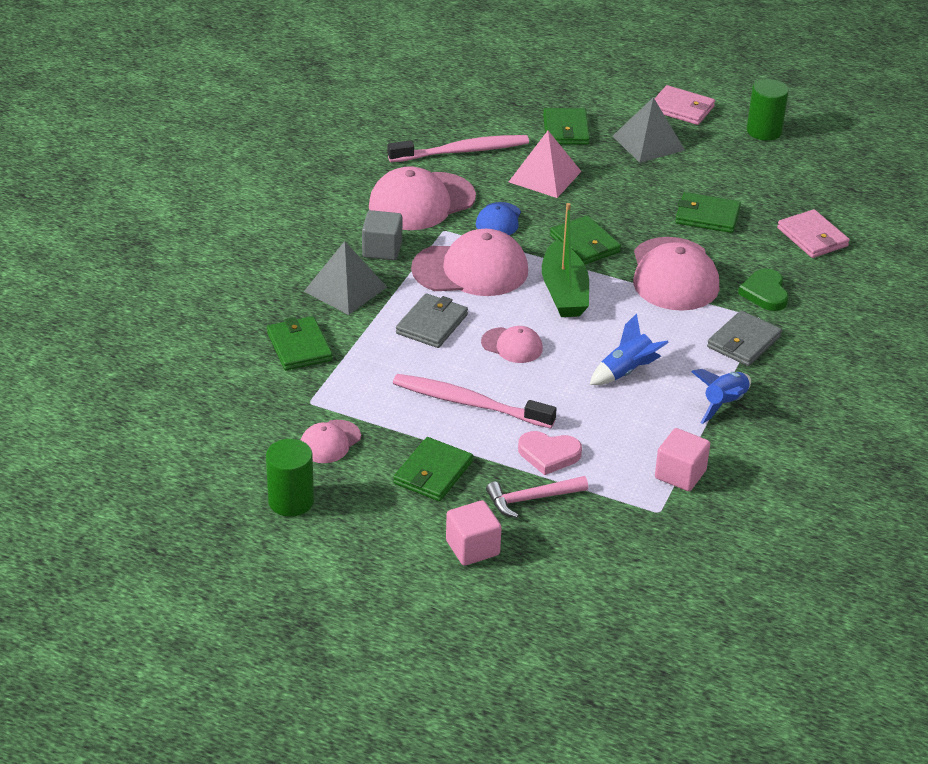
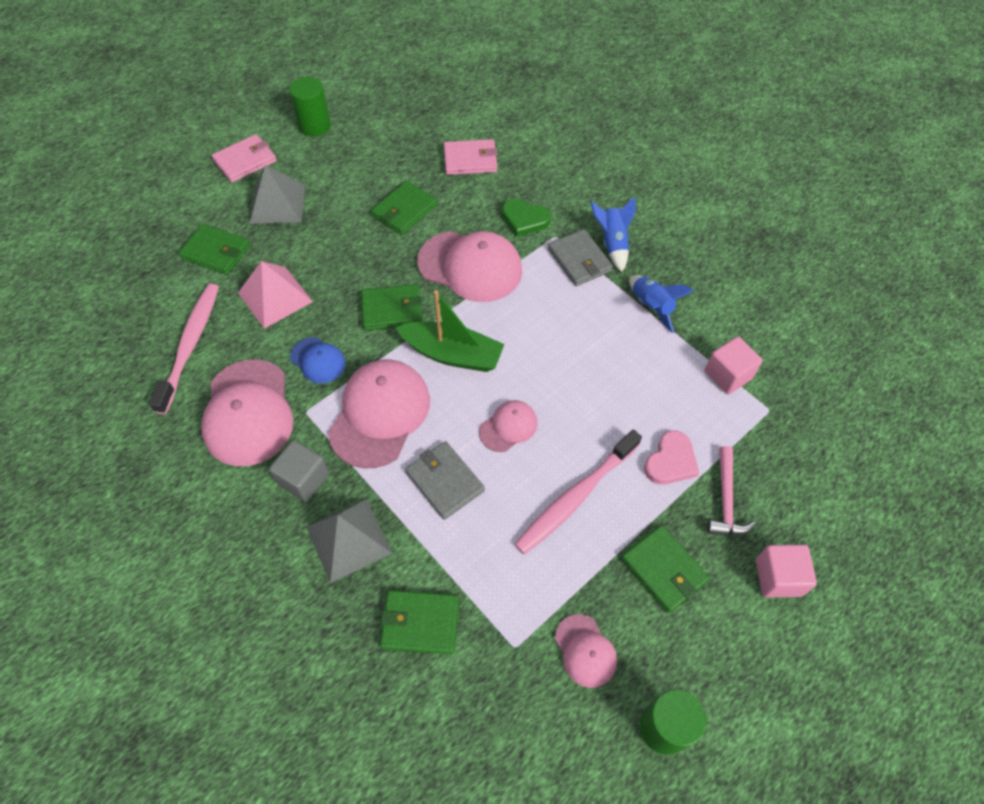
camera: 65 degrees left, 20 degrees up
blue rocket [590,313,669,385] -> blue rocket moved to [590,197,636,272]

